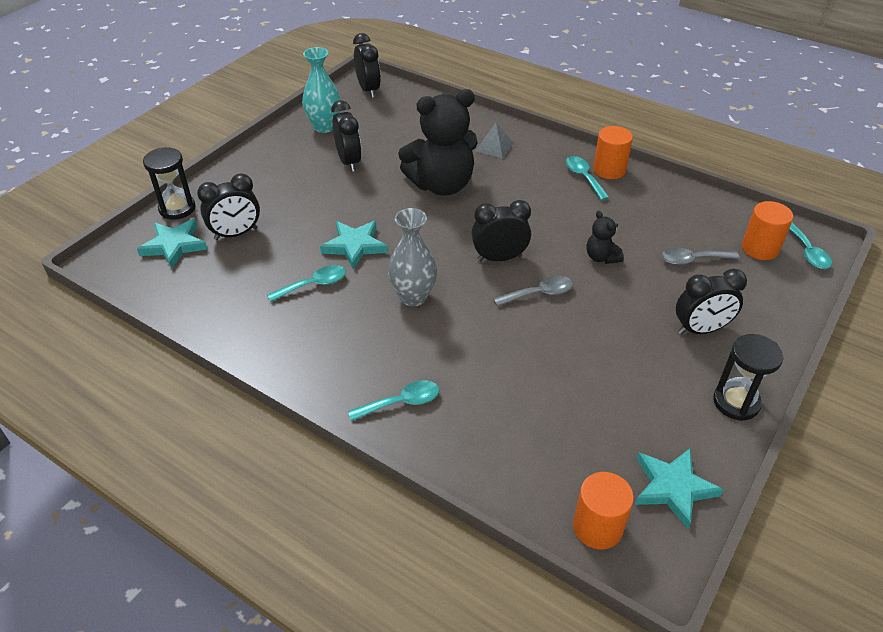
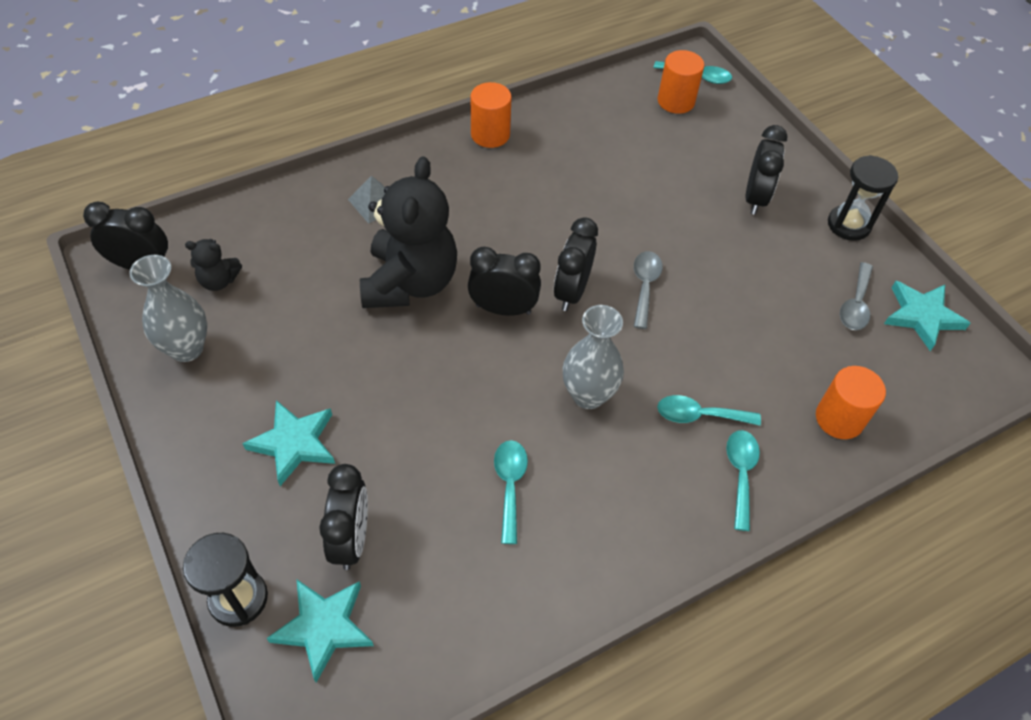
camera: 65 degrees left, 10 degrees up
turquoise vase [302,47,341,133] -> grey vase [129,255,207,362]
turquoise star [320,221,388,269] -> turquoise star moved to [242,400,335,486]
black clock [331,100,362,172] -> black clock moved to [468,247,541,316]
turquoise spoon [565,156,610,201] -> turquoise spoon moved to [657,395,761,426]
orange cylinder [573,472,634,549] -> orange cylinder moved to [816,366,886,439]
black teddy bear [586,211,624,264] -> black teddy bear moved to [185,239,242,291]
grey spoon [661,248,740,265] -> grey spoon moved to [840,262,873,330]

